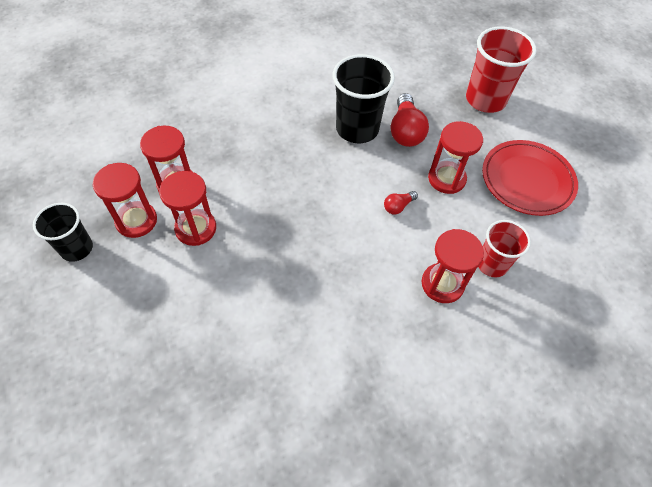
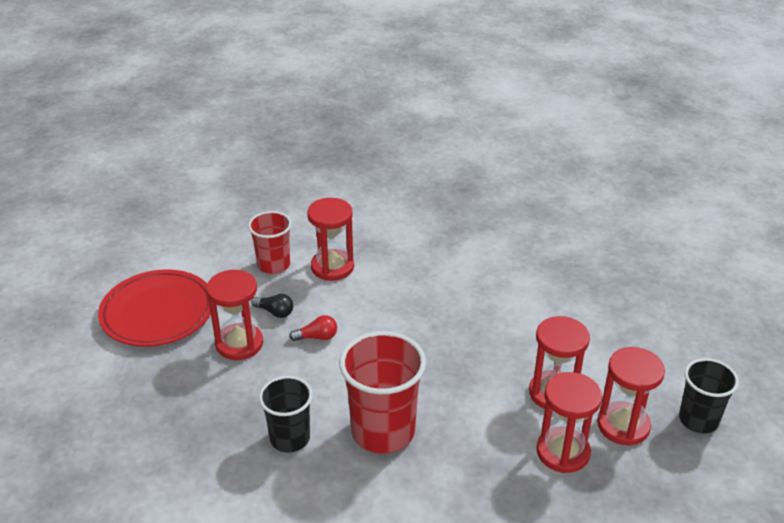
camera: 150 degrees left, 20 degrees down
black cup [333,54,395,143] -> black cup [259,376,313,453], size x0.63
red light bulb [391,93,429,147] -> none
red cup [466,26,536,113] -> red cup moved to [339,331,426,454]
none -> black light bulb [251,294,293,318]

